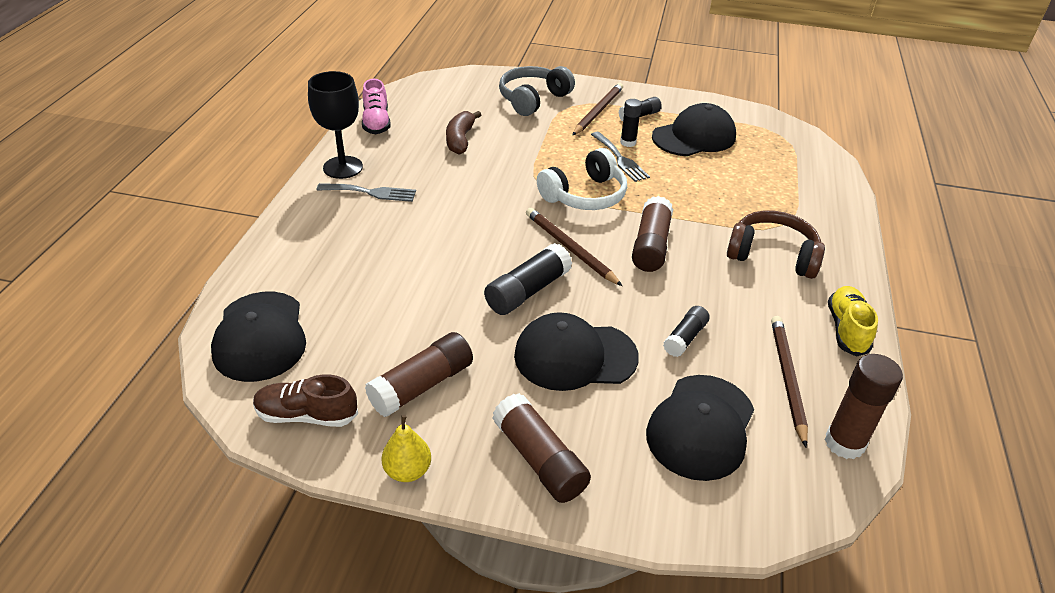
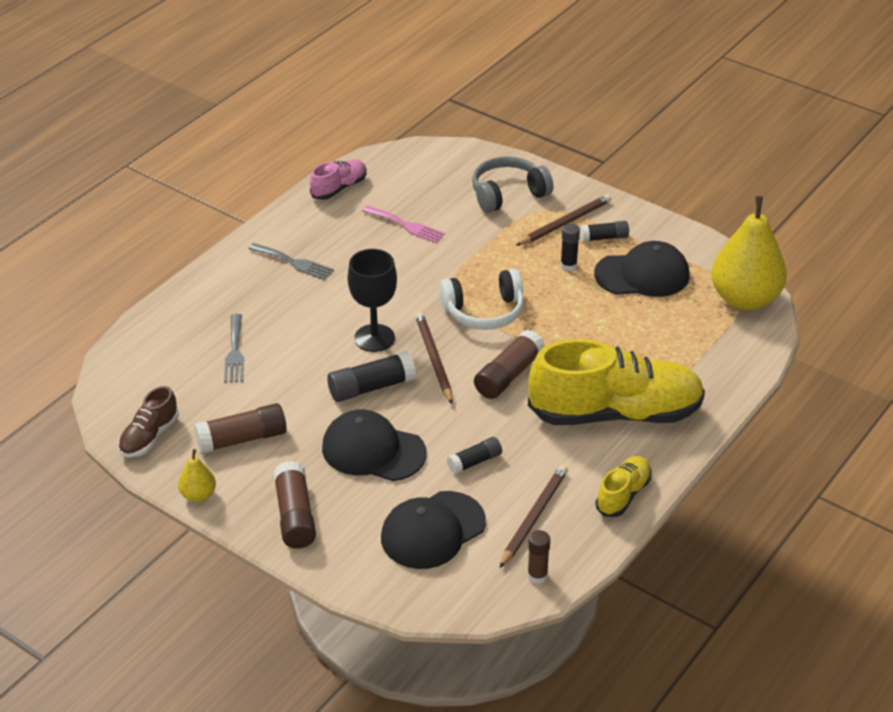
camera: 25 degrees right, 0 degrees up
black cap [211,292,306,382] -> none
brown shoe [253,374,358,427] -> brown shoe turned 90 degrees counterclockwise [118,386,179,457]
black goblet [308,71,363,179] -> black goblet moved to [348,249,397,352]
pink shoe [362,79,391,134] -> pink shoe turned 150 degrees counterclockwise [310,160,367,200]
brown banana [446,111,481,155] -> pink fork [362,205,445,243]
grey fork [591,132,650,182] -> grey fork moved to [224,314,244,383]
brown headphones [727,210,825,279] -> yellow shoe [528,339,705,425]
brown glue stick [825,354,903,459] -> brown glue stick [528,530,550,584], size x0.61
none -> yellow pear [711,196,787,310]

